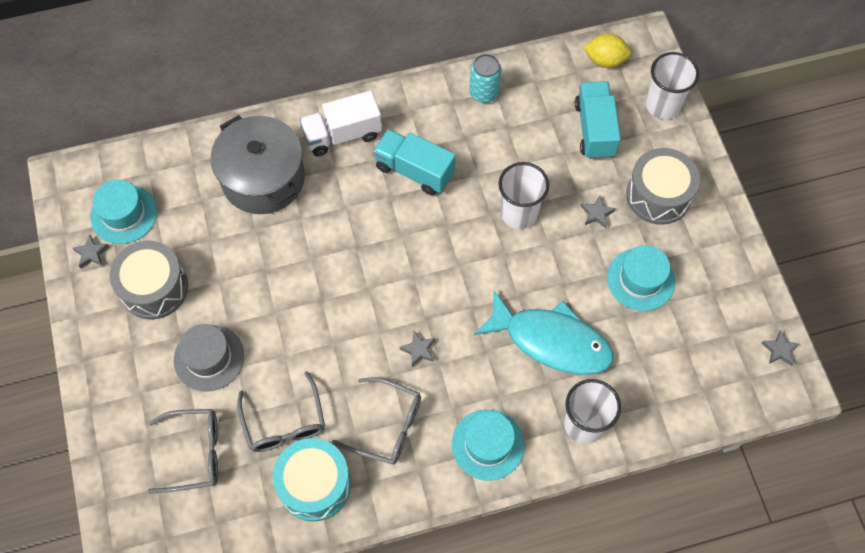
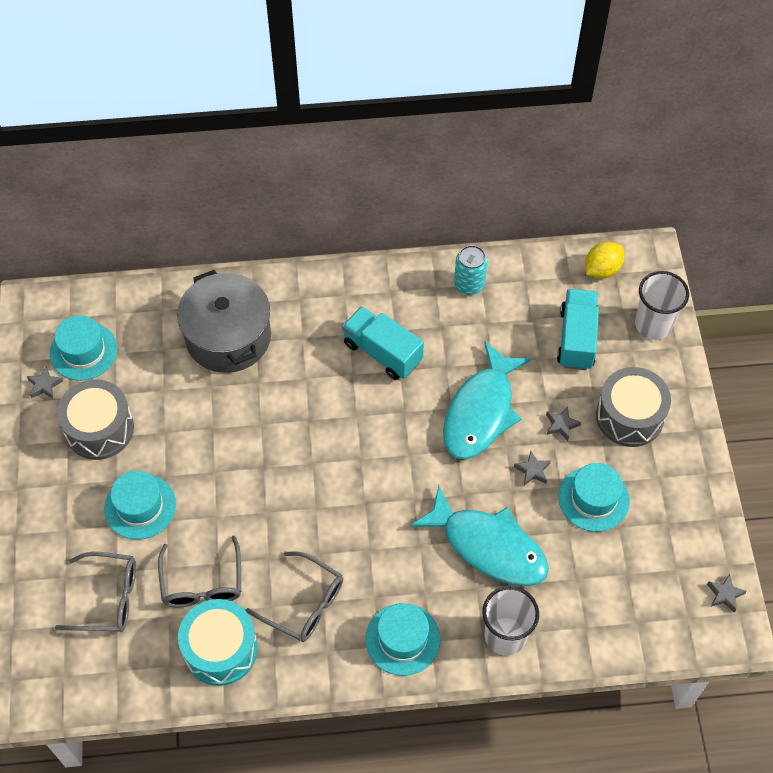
camera: 10 degrees right, 5 degrees down
grey hat [174,324,244,392] -> turquoise hat [104,471,176,540]
white truck [300,90,382,156] -> none
grey star [400,331,435,367] -> grey star moved to [514,451,551,485]
white cup [499,162,549,229] -> turquoise fish [443,341,531,460]
yellow lemon [583,34,631,68] -> yellow lemon turned 60 degrees counterclockwise [585,242,624,279]

